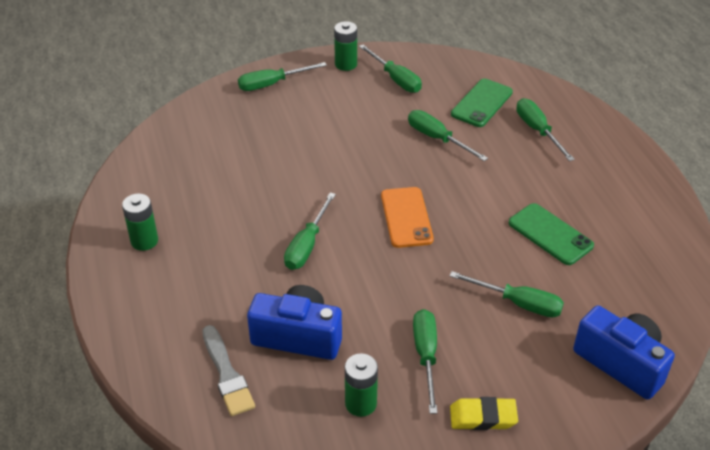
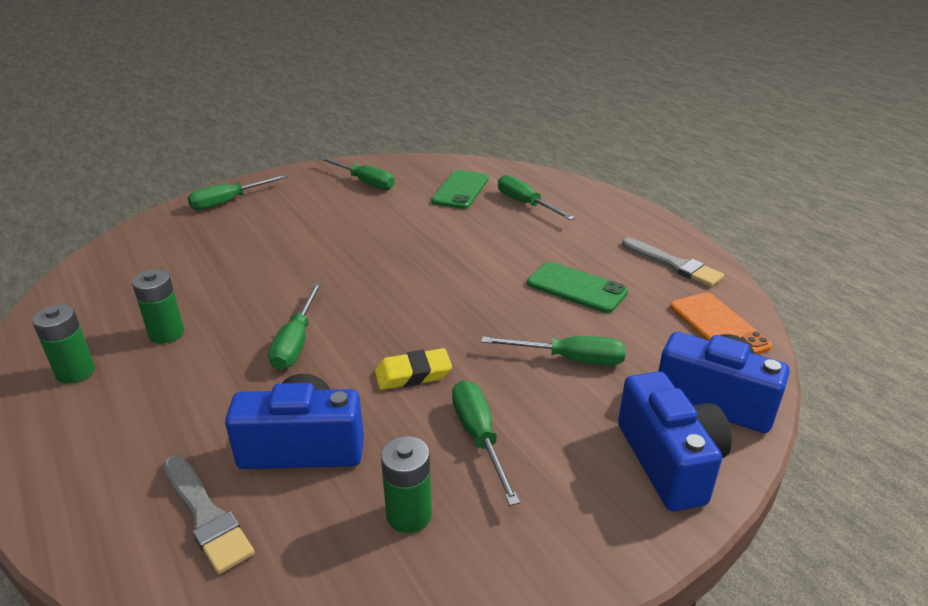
camera: 15 degrees left, 10 degrees down
green battery [334,21,357,71] -> green battery moved to [132,269,184,344]
orange phone [381,187,434,248] -> orange phone moved to [670,293,772,355]
green screwdriver [408,110,488,161] -> none
yellow eraser [450,397,518,430] -> yellow eraser moved to [375,348,452,390]
none -> blue camera [618,371,732,511]
none -> grey brush [622,238,724,287]

